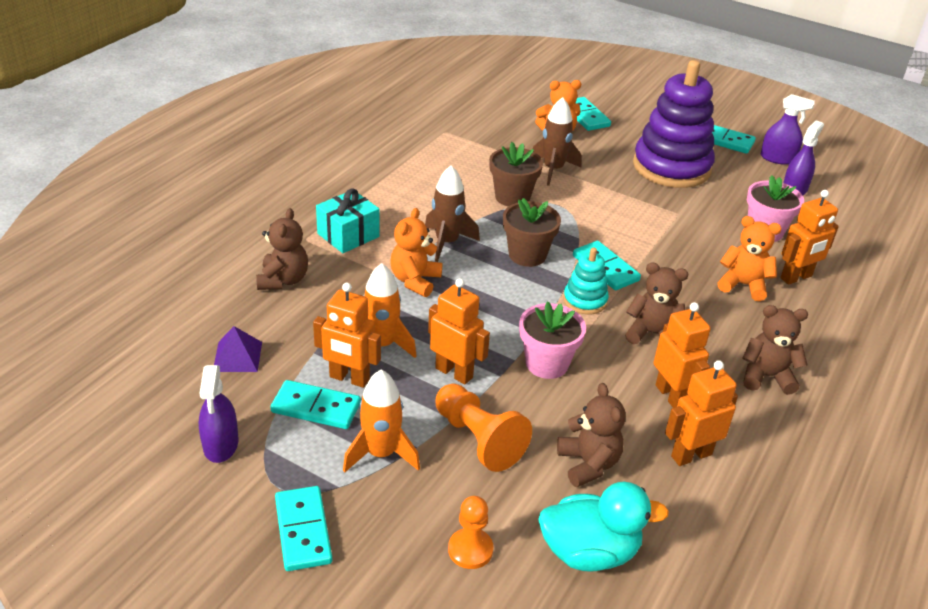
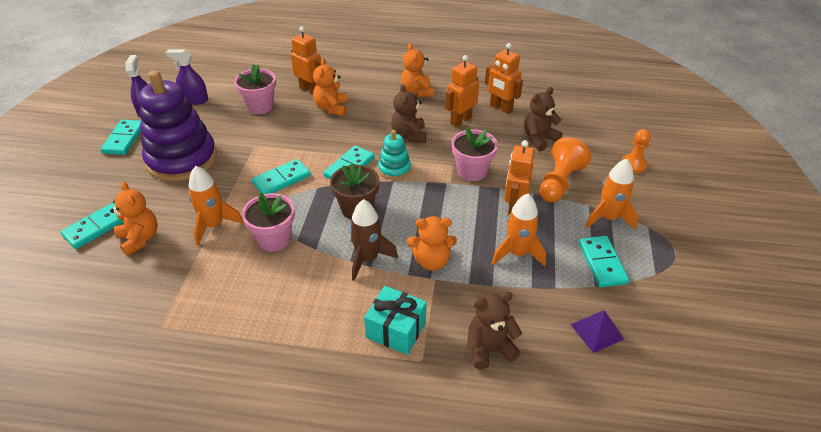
camera: 110 degrees left, 5 degrees up
purple spray bottle [199,365,239,463] -> none
turquoise domino [275,486,332,571] -> turquoise domino moved to [252,159,311,194]
orange robot [313,283,381,388] -> none
brown flower pot [489,142,543,207] -> pink flower pot [242,193,295,251]
brown rocket [533,97,582,186] -> orange rocket [189,166,244,246]
turquoise duck [538,482,669,572] -> none
brown teddy bear [743,305,808,395] -> orange teddy bear [401,43,434,97]

